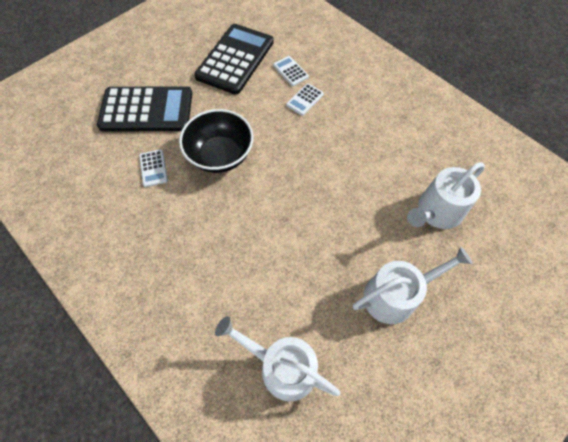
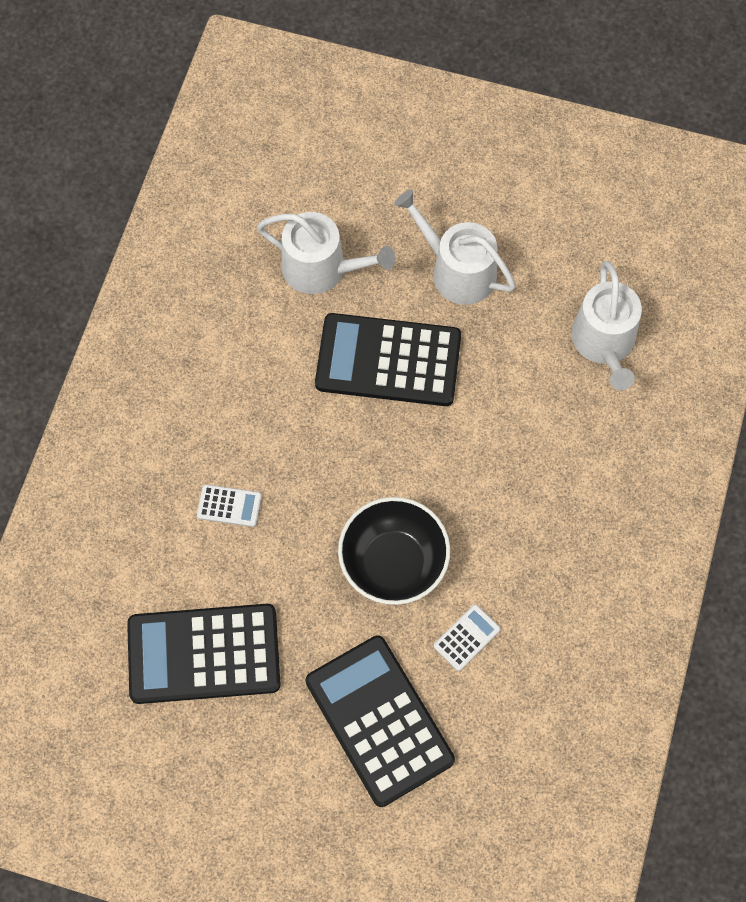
camera: 120 degrees left, 5 degrees up
white calculator [273,56,309,86] -> none
none -> black calculator [315,313,461,406]

